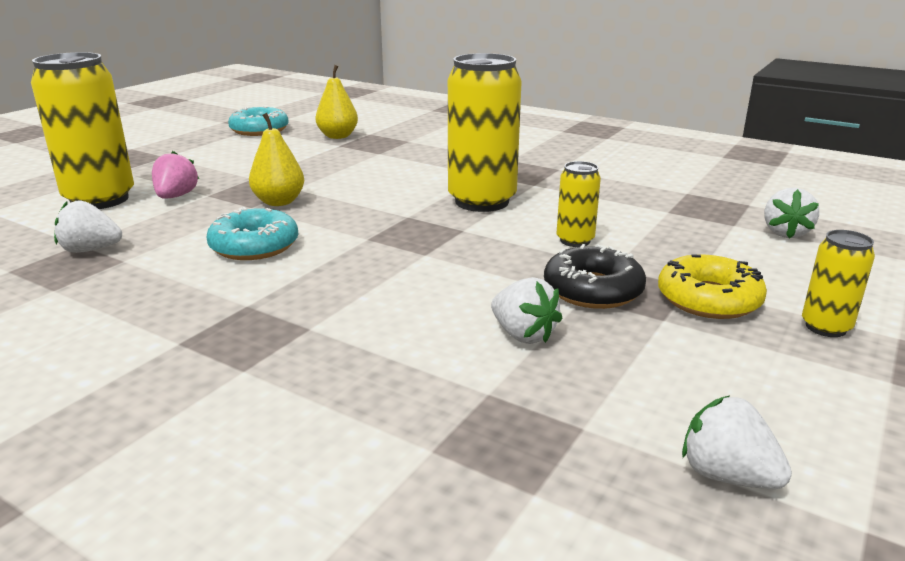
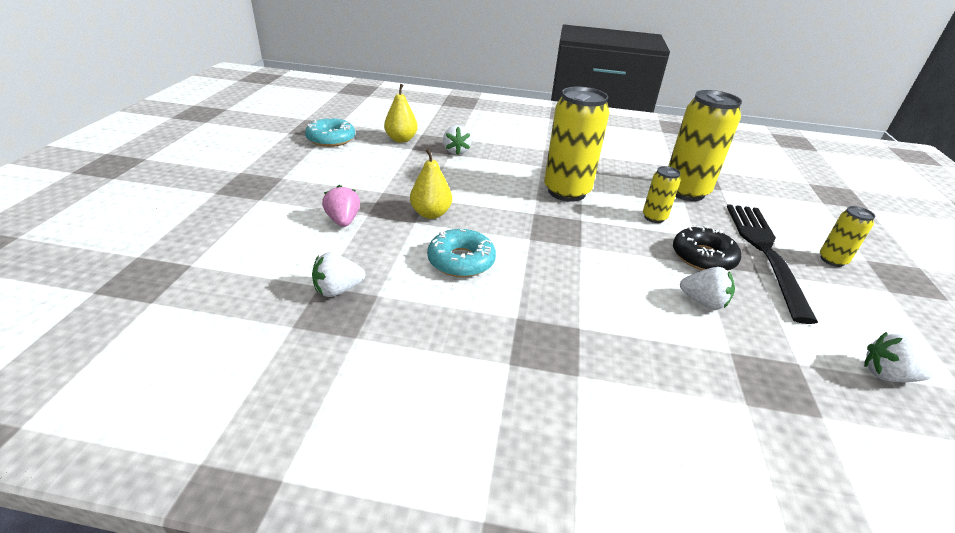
camera: 25 degrees left, 10 degrees up
yellow can [31,52,134,209] -> yellow can moved to [668,90,742,201]
yellow donut [658,254,767,319] -> black fork [727,204,818,324]
white strawberry [764,188,819,239] -> white strawberry moved to [443,125,472,155]

